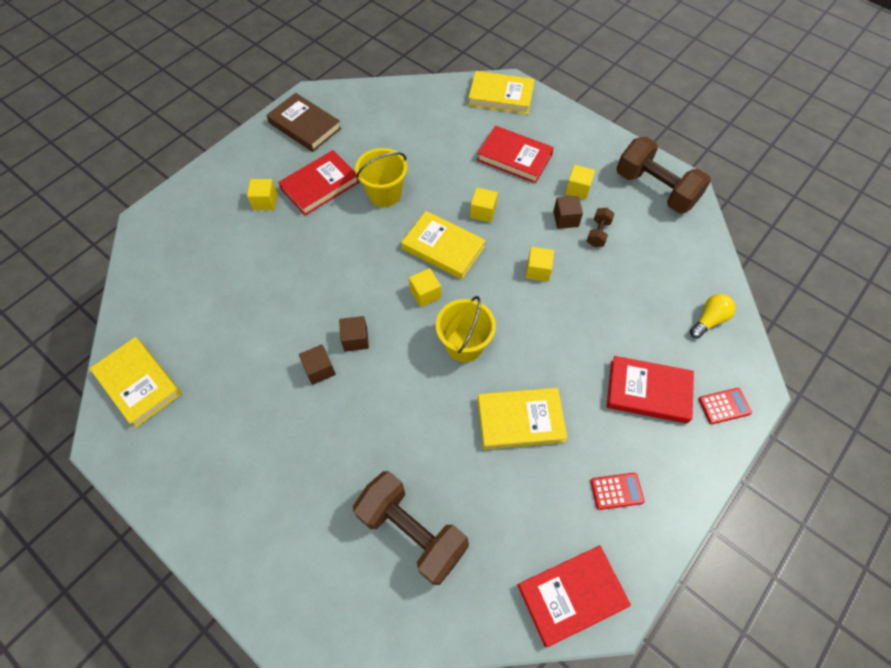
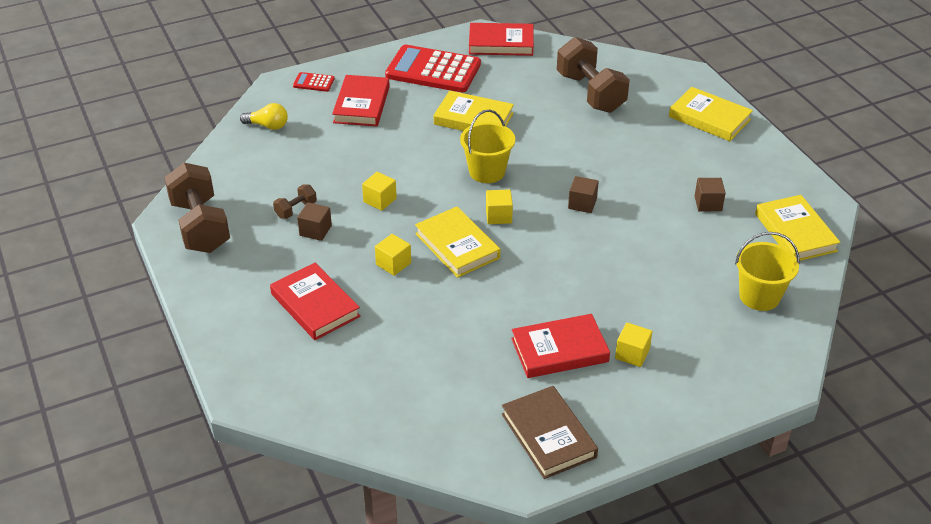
camera: 155 degrees left, 20 degrees down
brown cube [299,344,336,385] -> brown cube moved to [695,178,726,212]
yellow bucket [355,148,407,207] -> yellow bucket moved to [735,232,799,311]
yellow book [468,71,535,114] -> yellow book moved to [669,87,753,141]
yellow cube [565,165,595,200] -> none
red calculator [590,473,645,510] -> red calculator [385,45,481,92], size x2.31
red book [607,356,694,424] -> red book turned 60 degrees clockwise [332,75,390,126]
yellow light bulb [690,294,736,338] -> yellow light bulb turned 150 degrees counterclockwise [240,103,288,130]

